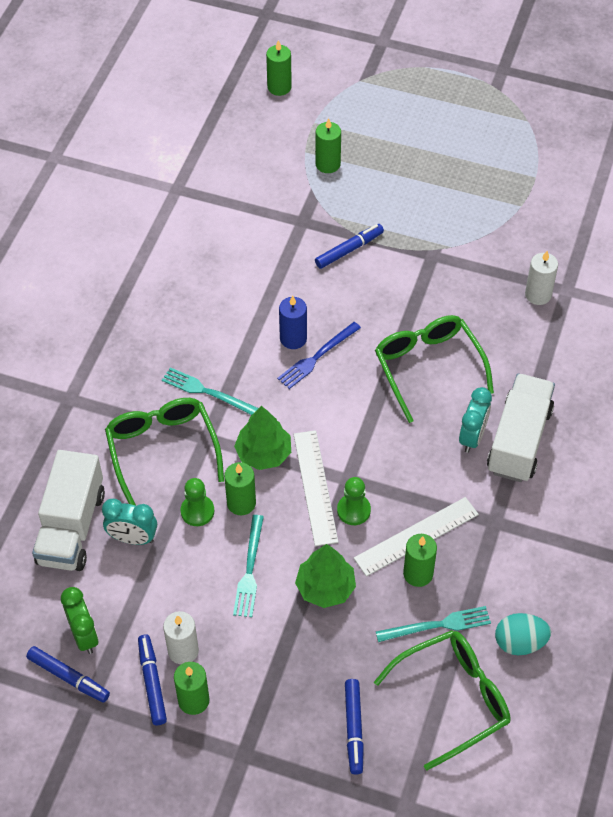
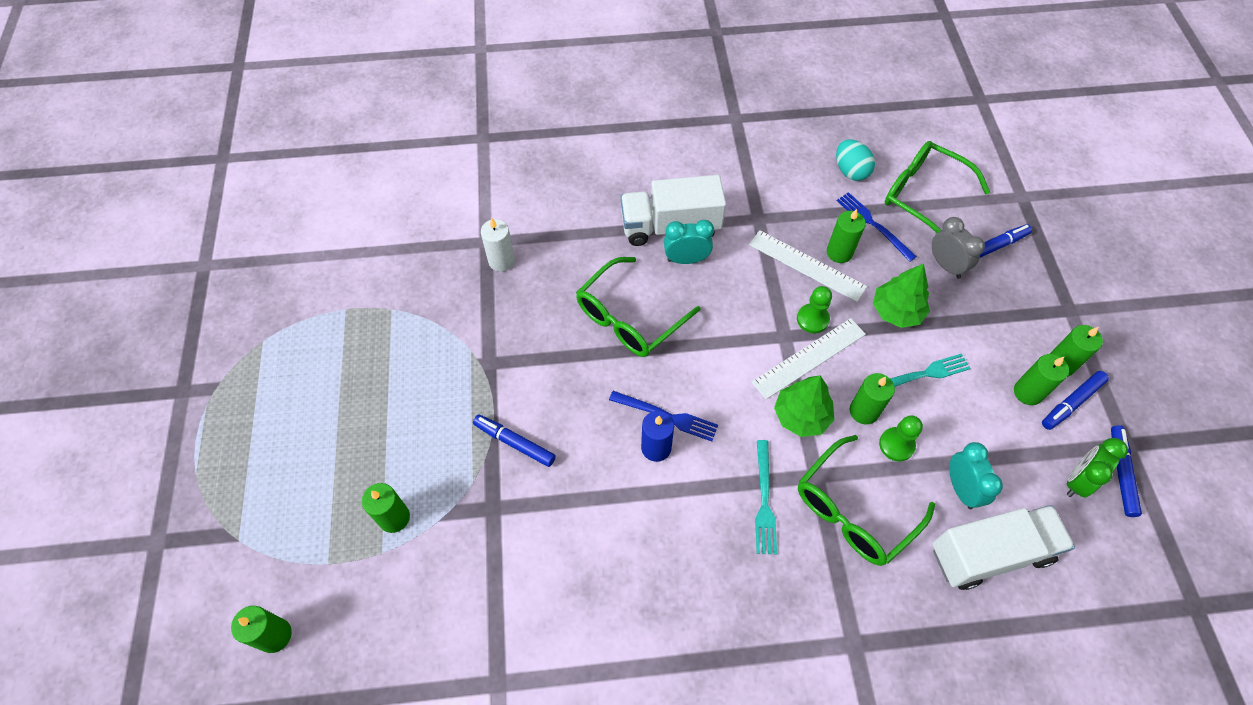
camera: 115 degrees left, 5 degrees up
white candle [163,611,199,664] -> green candle [1014,354,1069,405]
turquoise fork [376,606,491,642] -> blue fork [837,192,917,262]
none -> grey clock [932,217,985,279]

